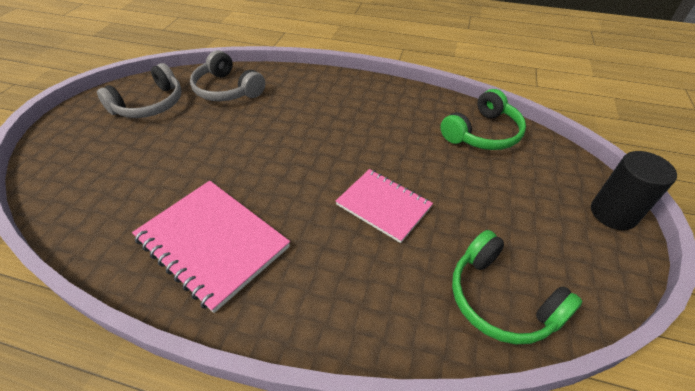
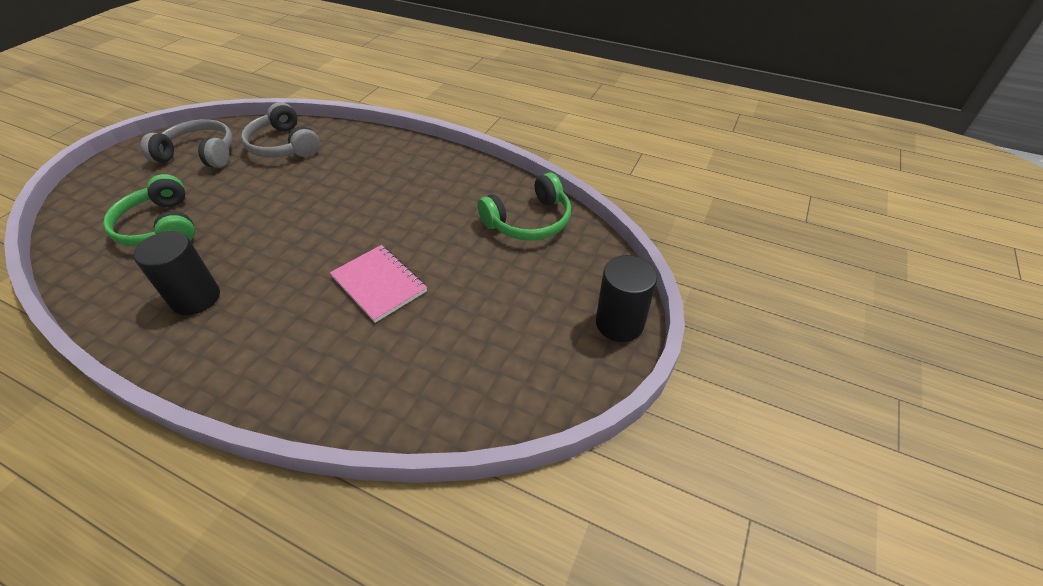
camera: 10 degrees right, 0 degrees up
grey headphones [97,63,182,118] -> grey headphones turned 135 degrees counterclockwise [141,119,233,168]
pink notebook [132,180,290,313] -> black cylinder [133,231,220,315]
green headphones [452,230,582,344] -> green headphones moved to [103,174,195,247]

